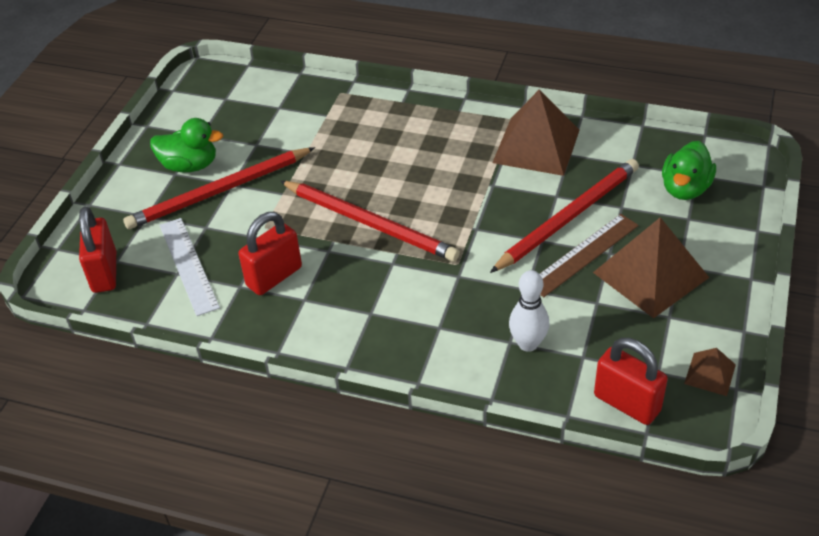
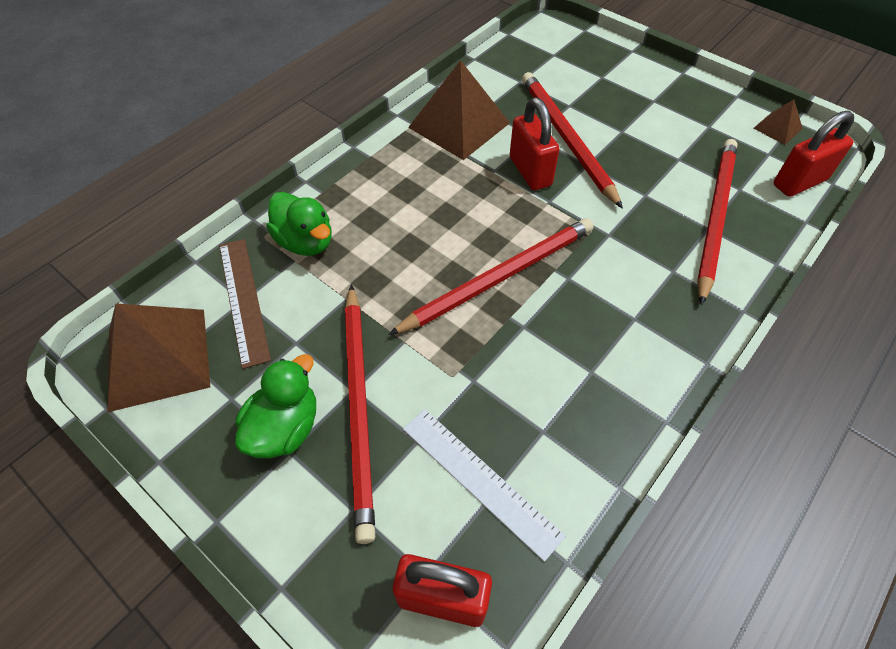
camera: 70 degrees left, 10 degrees up
white ruler [159,218,220,316] -> white ruler turned 45 degrees clockwise [403,409,566,562]
red padlock [239,212,302,295] -> red padlock moved to [510,97,560,190]
white bowling pin [509,270,549,352] -> red pencil [697,139,738,305]
brown ruler [540,214,639,297] -> brown ruler moved to [219,239,271,369]
brown pyramid [593,217,710,318] -> brown pyramid moved to [107,303,210,412]
green duck [662,141,716,200] -> green duck moved to [266,192,332,256]

